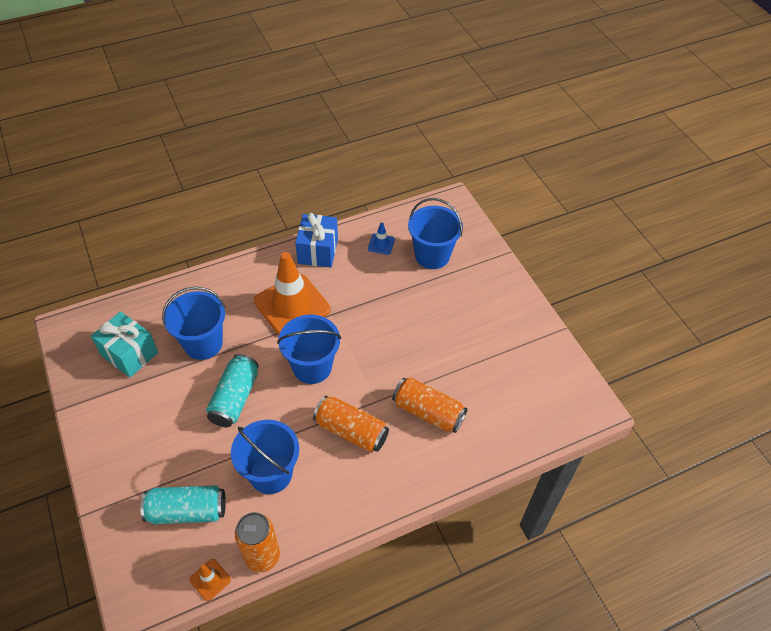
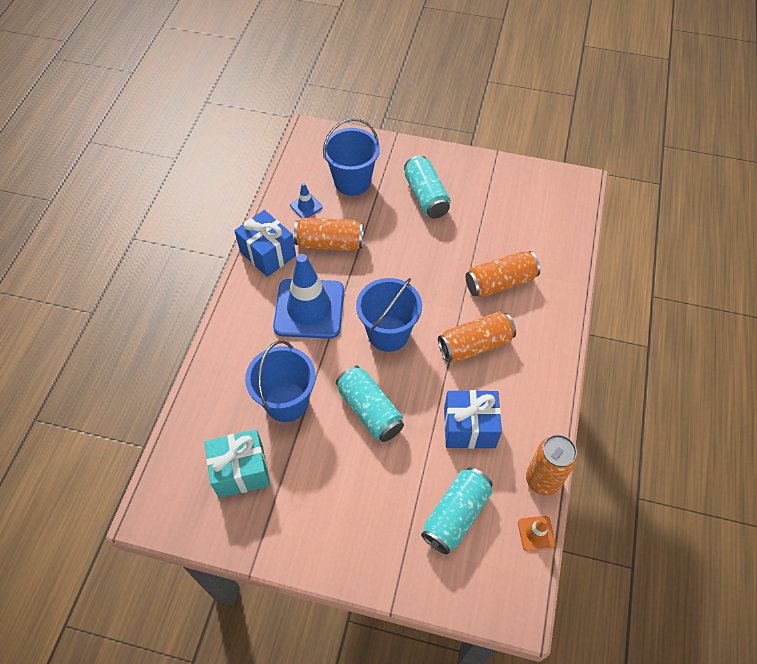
camera: 50 degrees left, 5 degrees up
blue bucket [231,420,299,494] -> blue gift [444,390,502,449]
orange traffic cone [254,252,330,335] -> blue traffic cone [273,254,344,339]
none -> orange can [294,218,364,251]
none -> turquoise can [404,155,451,219]

